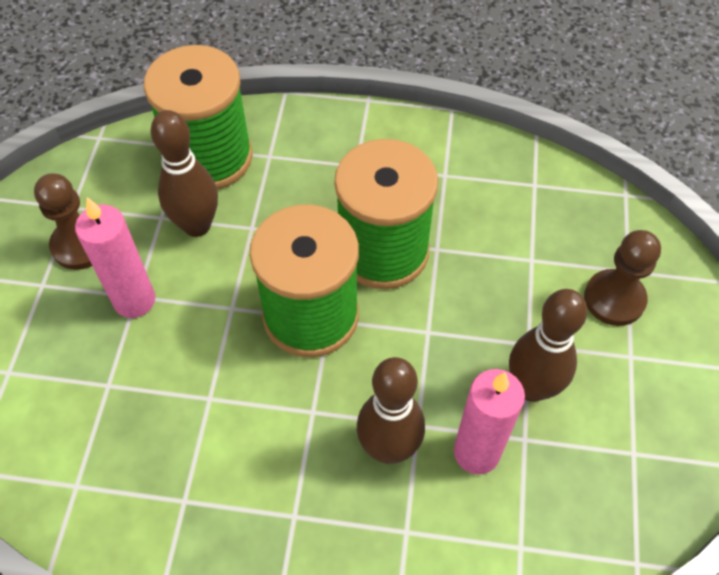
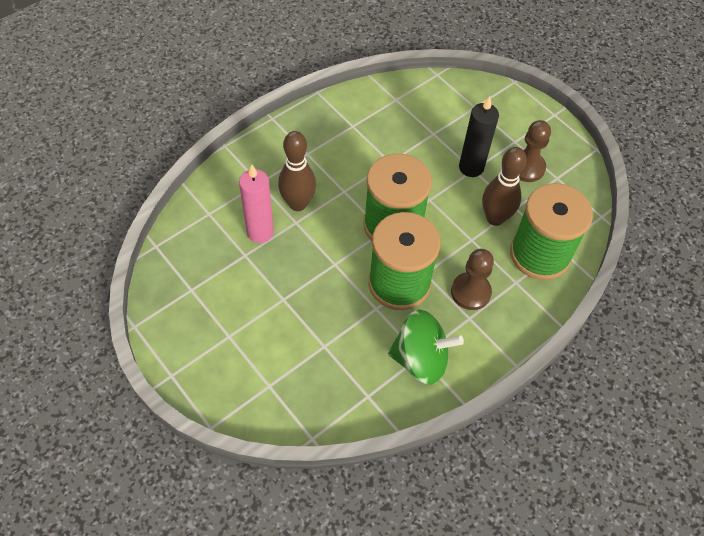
camera: 130 degrees right, 0 degrees up
pink candle [75,197,155,318] -> black candle [459,96,499,177]
brown bowling pin [509,289,587,402] -> none
brown pawn [584,230,661,326] -> brown pawn moved to [451,249,494,310]
none -> green spinning top [388,309,464,385]

